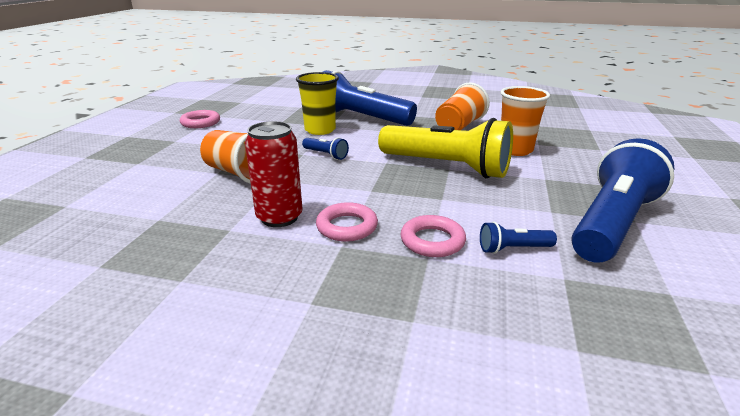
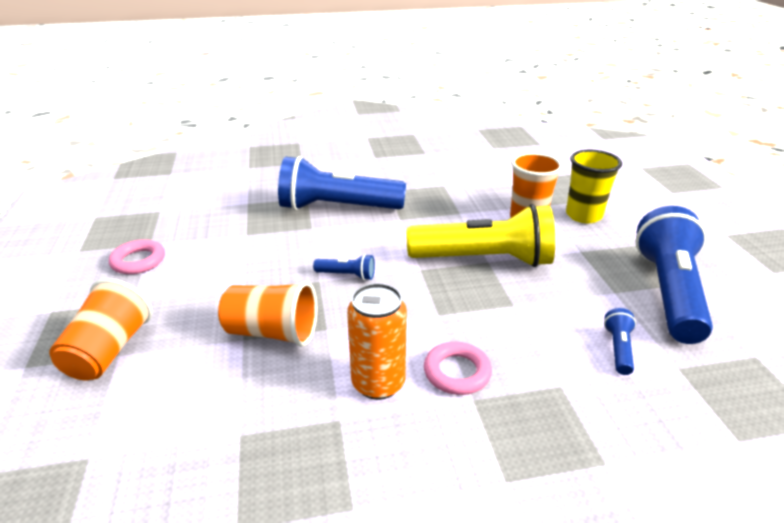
camera: 25 degrees left, 5 degrees up
red can [245,121,303,227] -> orange can [347,283,407,400]
yellow cup [296,72,339,135] -> yellow cup moved to [566,150,622,223]
pink ring [401,215,466,257] -> none
orange cup [435,82,490,130] -> orange cup moved to [49,278,152,380]
blue flashlight [480,222,557,254] -> blue flashlight turned 135 degrees clockwise [604,308,636,375]

